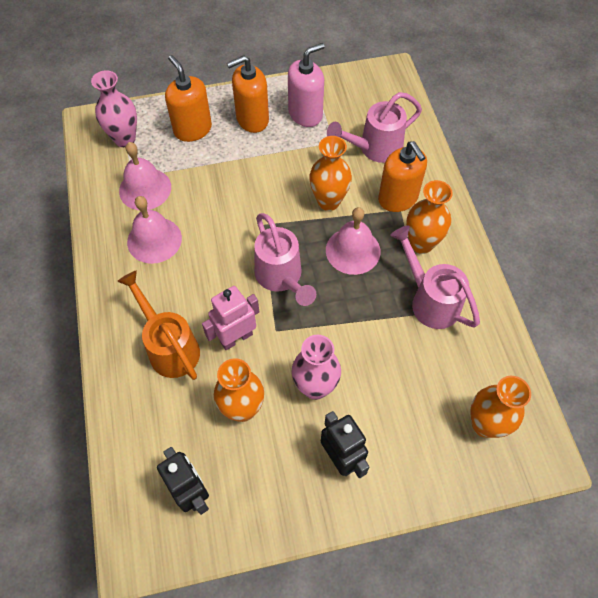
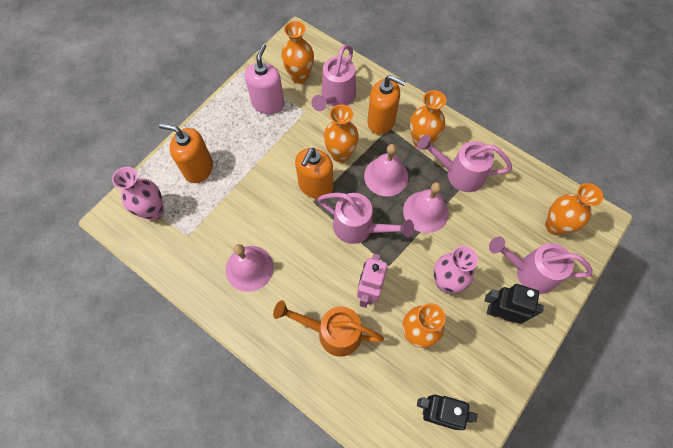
camera: 40 degrees left, 5 degrees up
pink bell [119,142,171,210] -> pink bell moved to [403,182,449,233]
orange soap dispenser [227,55,269,133] -> orange soap dispenser moved to [295,148,333,199]
none -> orange vase [281,21,314,84]
none -> pink watering can [489,237,593,294]

